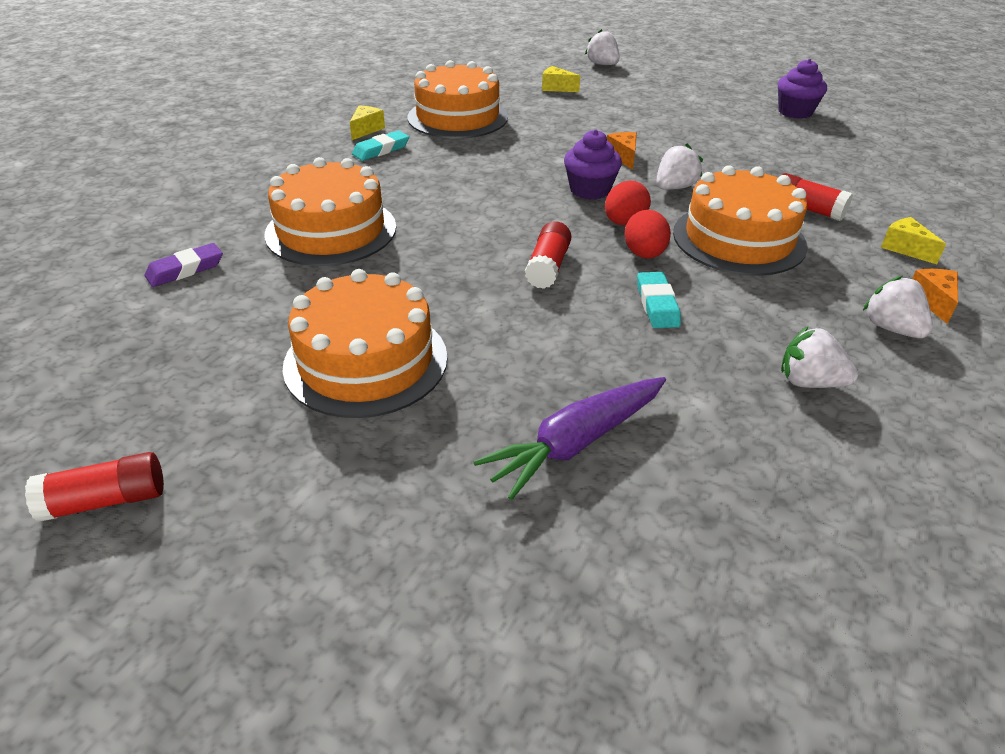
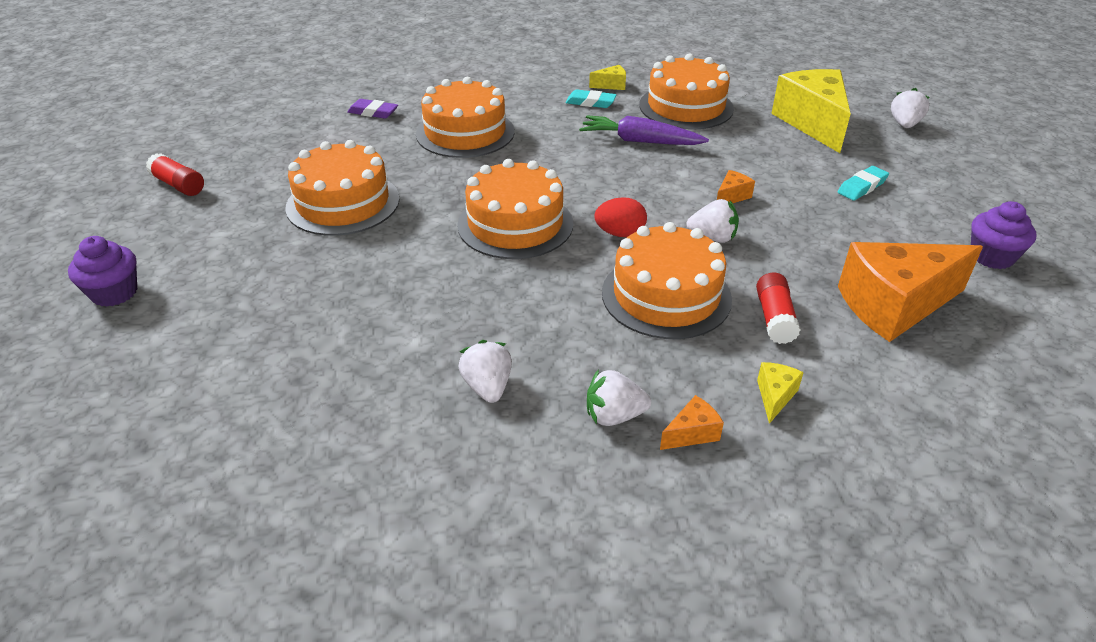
camera: 55 degrees right, 0 degrees up
purple carrot [473,377,666,500] -> purple carrot moved to [579,115,709,145]
red glue stick [525,221,571,289] -> orange cake [457,159,573,259]
yellow cheese [542,66,580,92] -> yellow cheese [771,69,851,153], size x2.44
purple cupcake [564,129,622,200] -> purple cupcake moved to [68,236,137,307]
red egg [624,210,671,259] -> none
turquoise eraser [637,272,681,328] -> turquoise eraser moved to [838,166,889,201]
white strawberry [863,275,933,338] -> white strawberry turned 120 degrees counterclockwise [587,369,651,426]
none -> orange cheese [838,242,983,342]

